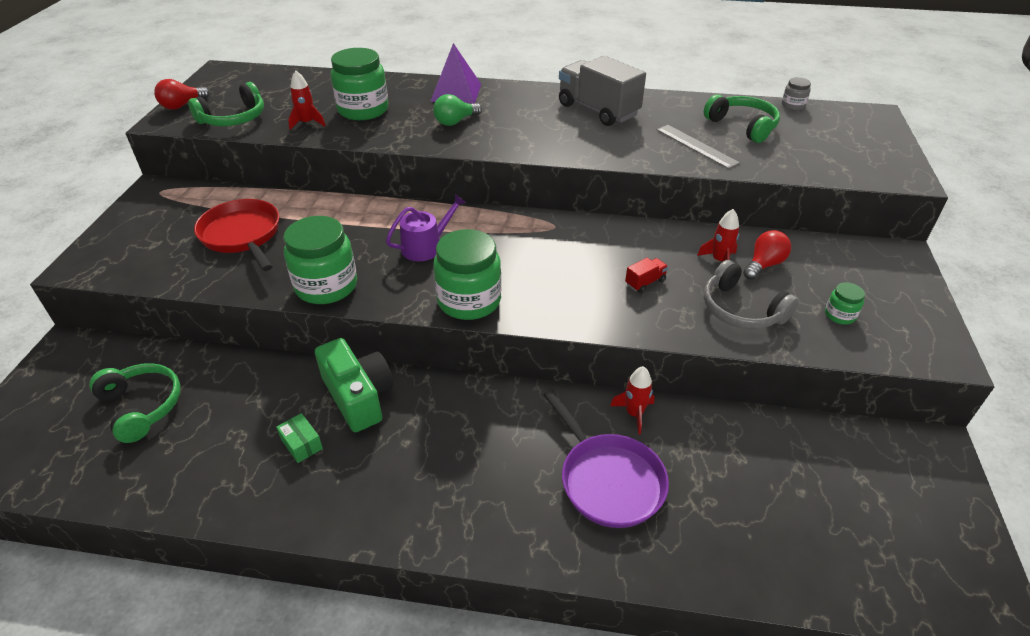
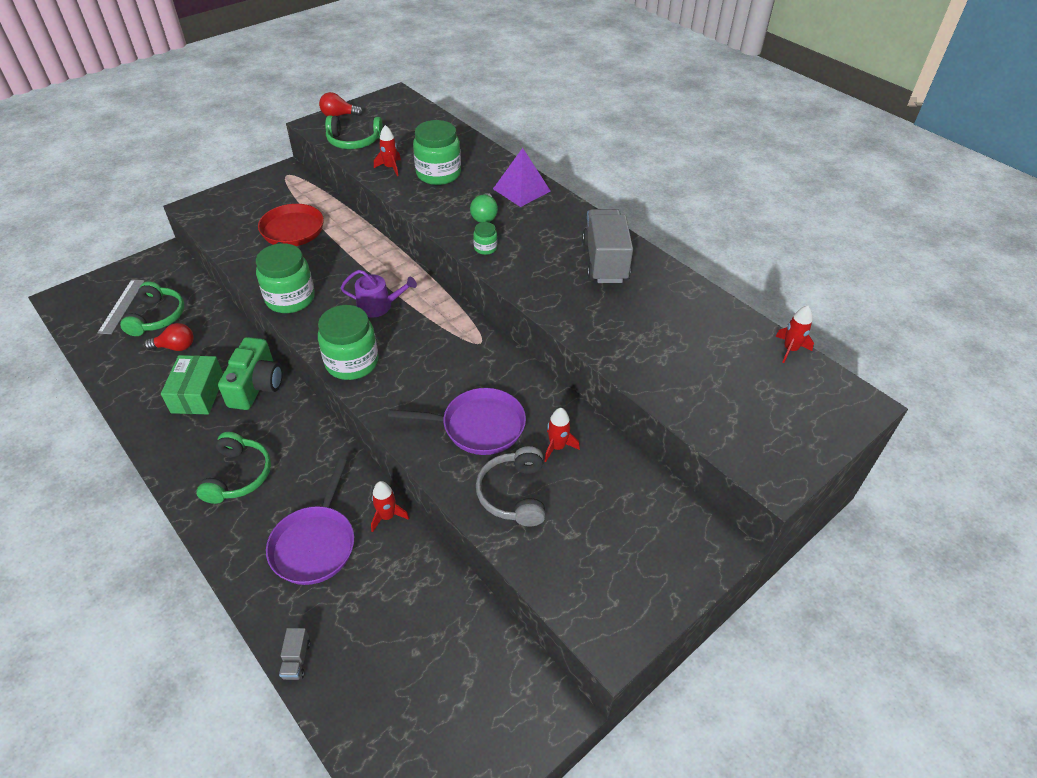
camera: 40 degrees right, 5 degrees up
green box [276,413,323,463] -> green box [161,355,223,414], size x1.89
green light bulb [433,94,482,126] -> green light bulb turned 90 degrees counterclockwise [470,193,498,223]
red truck [625,258,668,293] -> purple pan [388,388,526,455]
grey ruler [657,125,740,169] -> grey ruler moved to [97,280,145,334]
green headphones [704,95,780,143] -> green headphones moved to [196,432,271,504]
red light bulb [743,230,791,280] -> red light bulb moved to [144,323,194,351]
grey jar [782,77,811,110] -> red rocket [775,305,814,363]
green jar [825,282,865,325] -> green jar moved to [473,222,497,255]
none -> grey truck [279,628,310,680]

